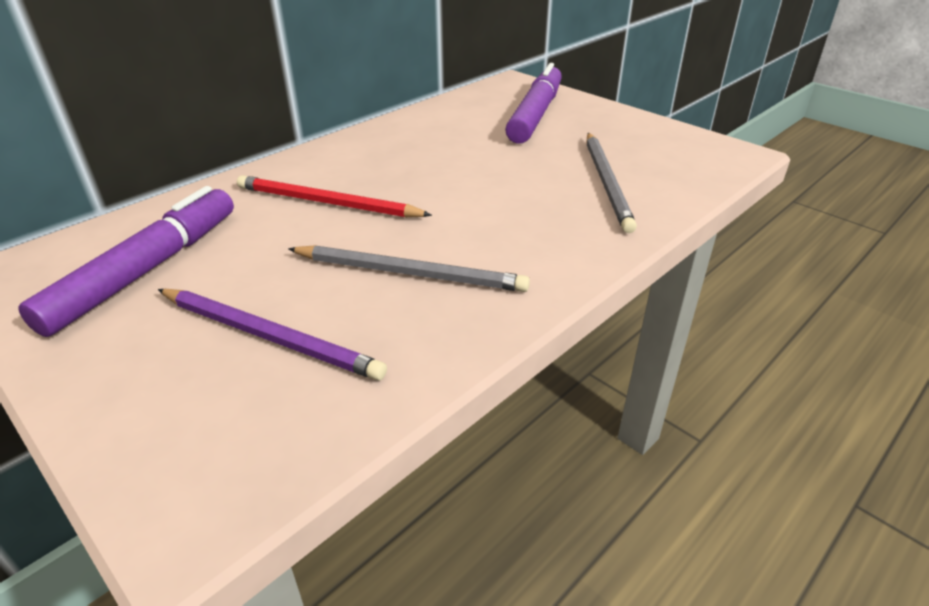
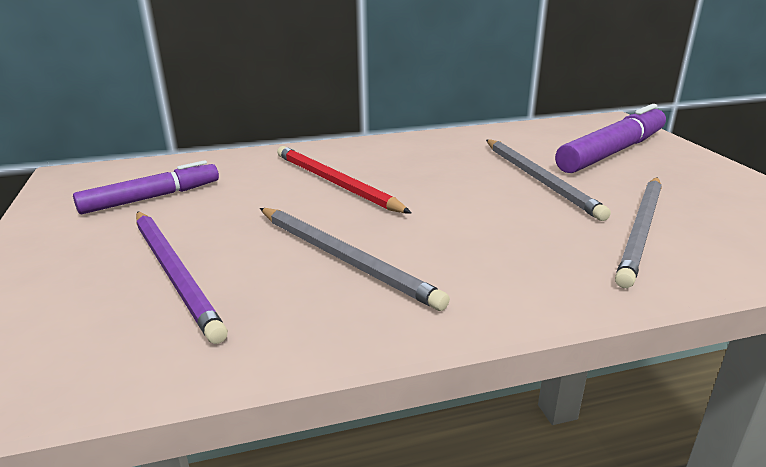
camera: 30 degrees right, 10 degrees down
purple marker [19,186,234,337] -> purple marker [73,160,219,214], size x0.66
none -> grey pencil [486,139,611,221]

